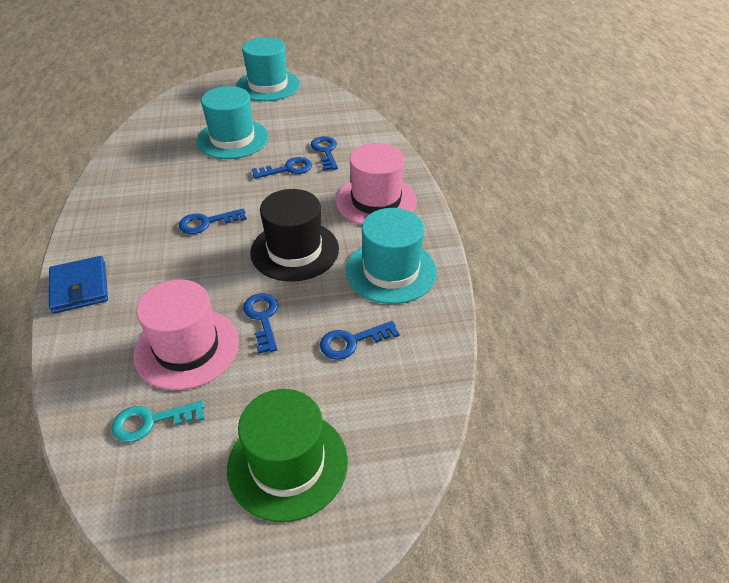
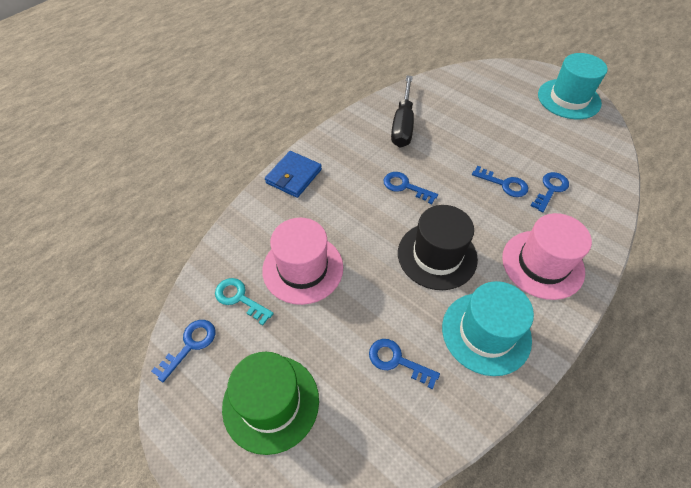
camera: 50 degrees right, 10 degrees up
turquoise hat [196,86,269,159] -> none
blue key [243,293,279,354] -> blue key moved to [151,320,215,382]
none -> black screwdriver [391,75,414,148]

